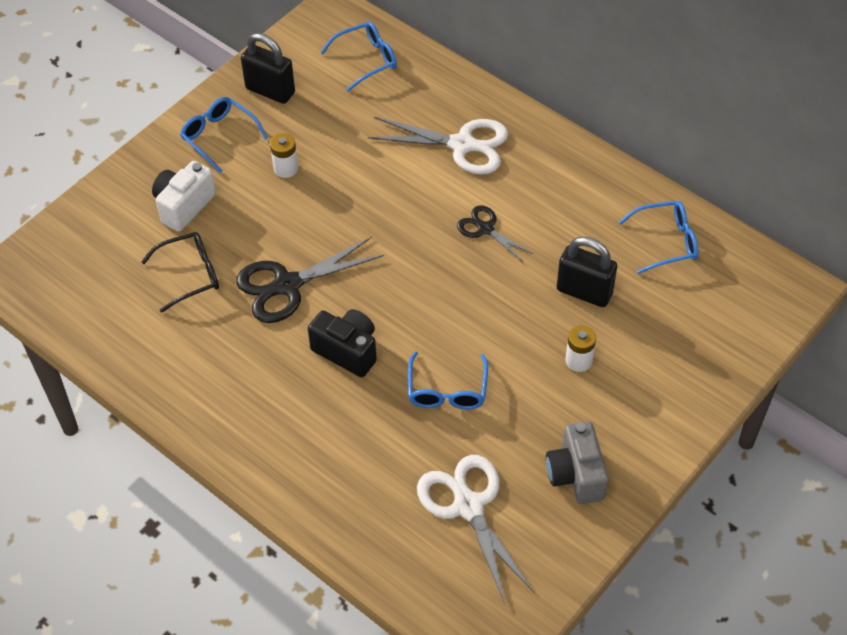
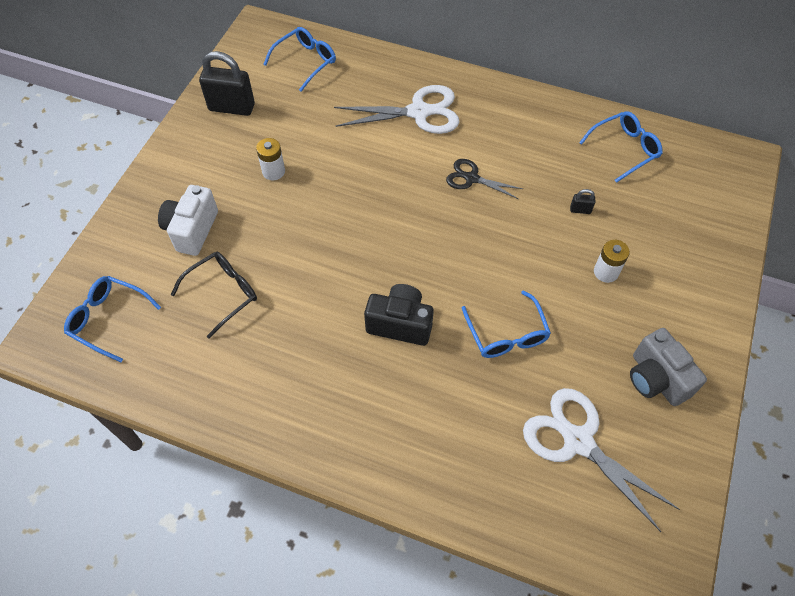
camera: 20 degrees left, 5 degrees up
blue glasses [180,97,268,173] -> blue glasses moved to [64,276,161,362]
black scissors [236,237,384,323] -> none
black padlock [557,237,617,307] -> black padlock [570,189,595,214], size x0.43

